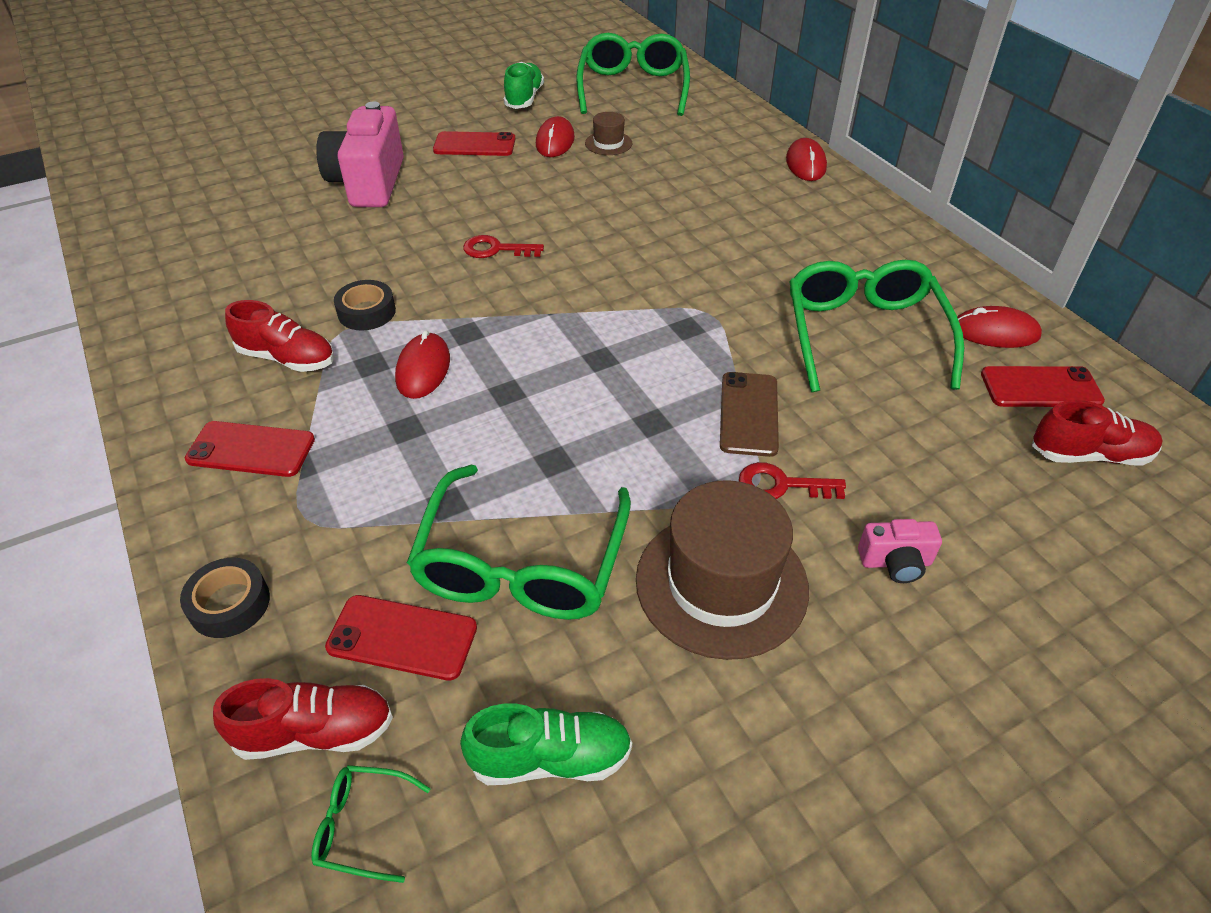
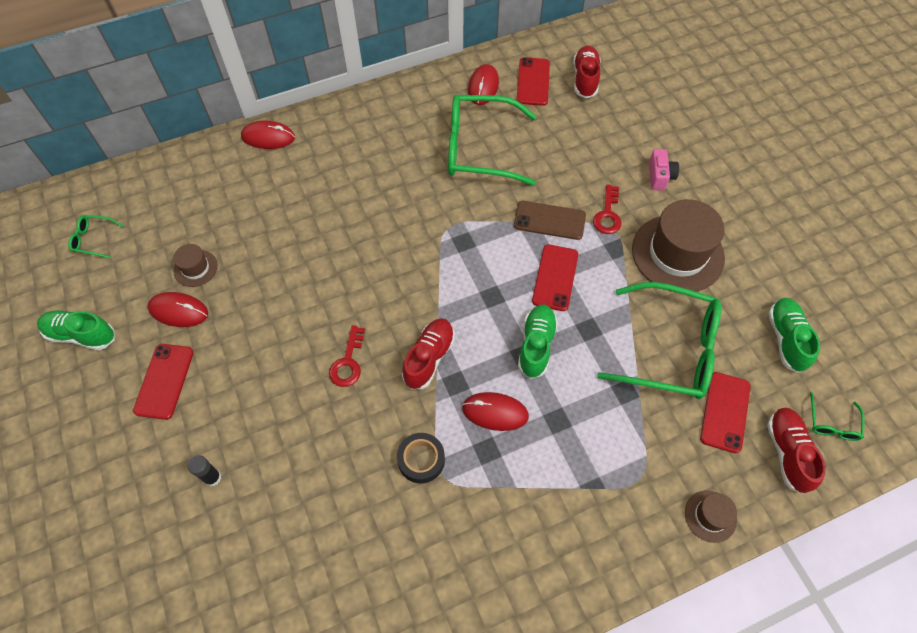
camera: 85 degrees left, 15 degrees up
black tape [180,558,270,638] -> brown hat [685,490,737,543]
red phone [185,421,315,477] -> red phone moved to [532,244,578,311]
red shoe [225,300,334,372] -> red shoe moved to [402,318,455,390]
pink camera [316,101,404,207] -> black glue stick [187,455,221,486]
green glasses [576,33,690,116] -> green glasses [68,215,124,258], size x0.42
none -> green shoe [518,305,558,379]

